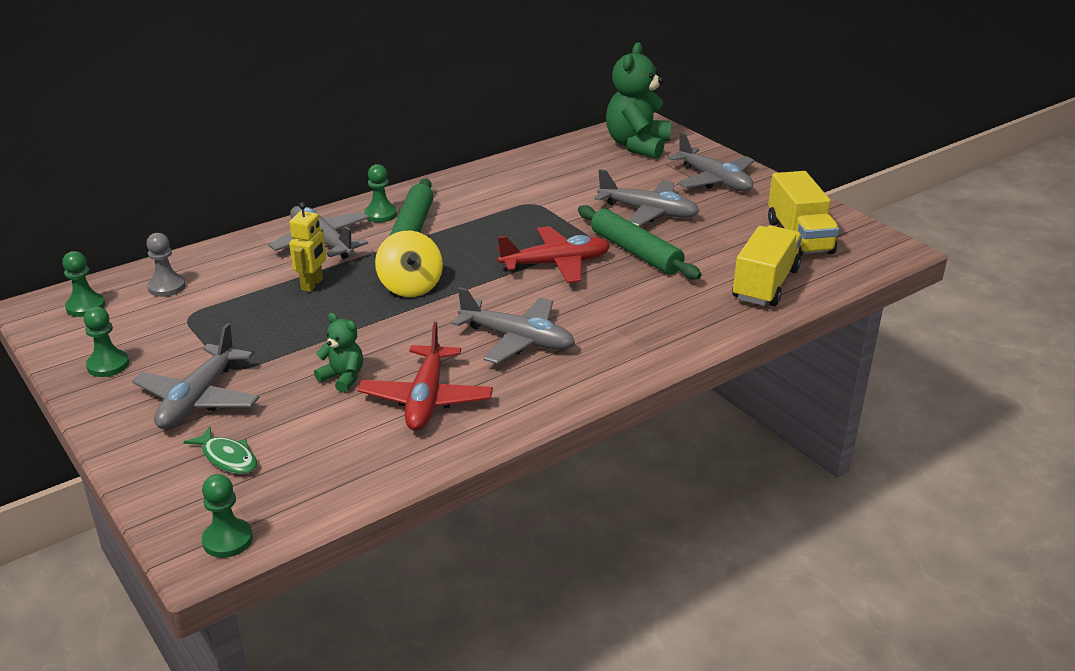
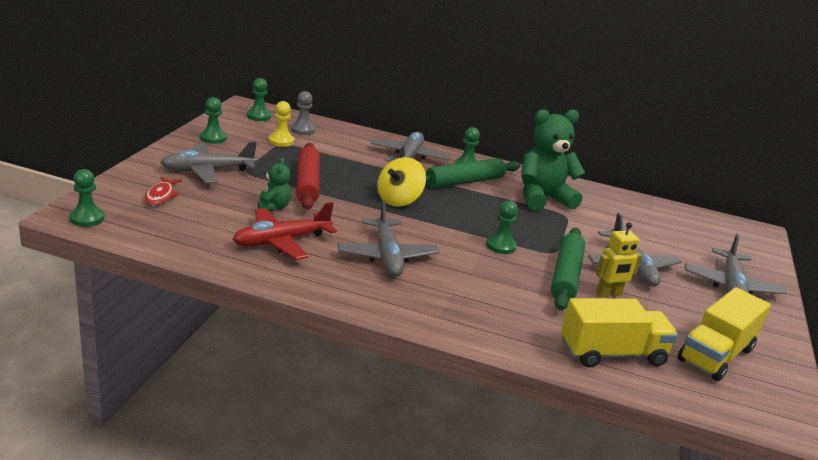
camera: 50 degrees right, 5 degrees down
green fish [184,427,257,474] -> red fish [145,177,182,205]
yellow robot [289,202,326,292] -> yellow robot moved to [596,222,642,297]
red plane [497,226,610,283] -> green pawn [486,201,518,254]
green teddy bear [606,42,671,159] -> green teddy bear moved to [521,109,585,211]
none -> yellow pawn [269,101,294,147]
none -> red rolling pin [296,143,320,210]

